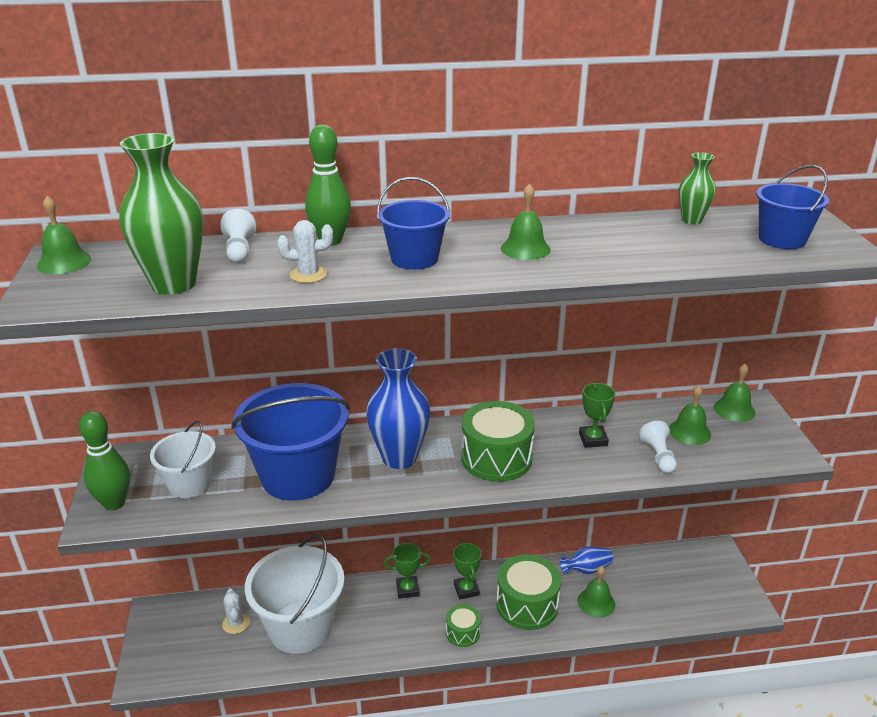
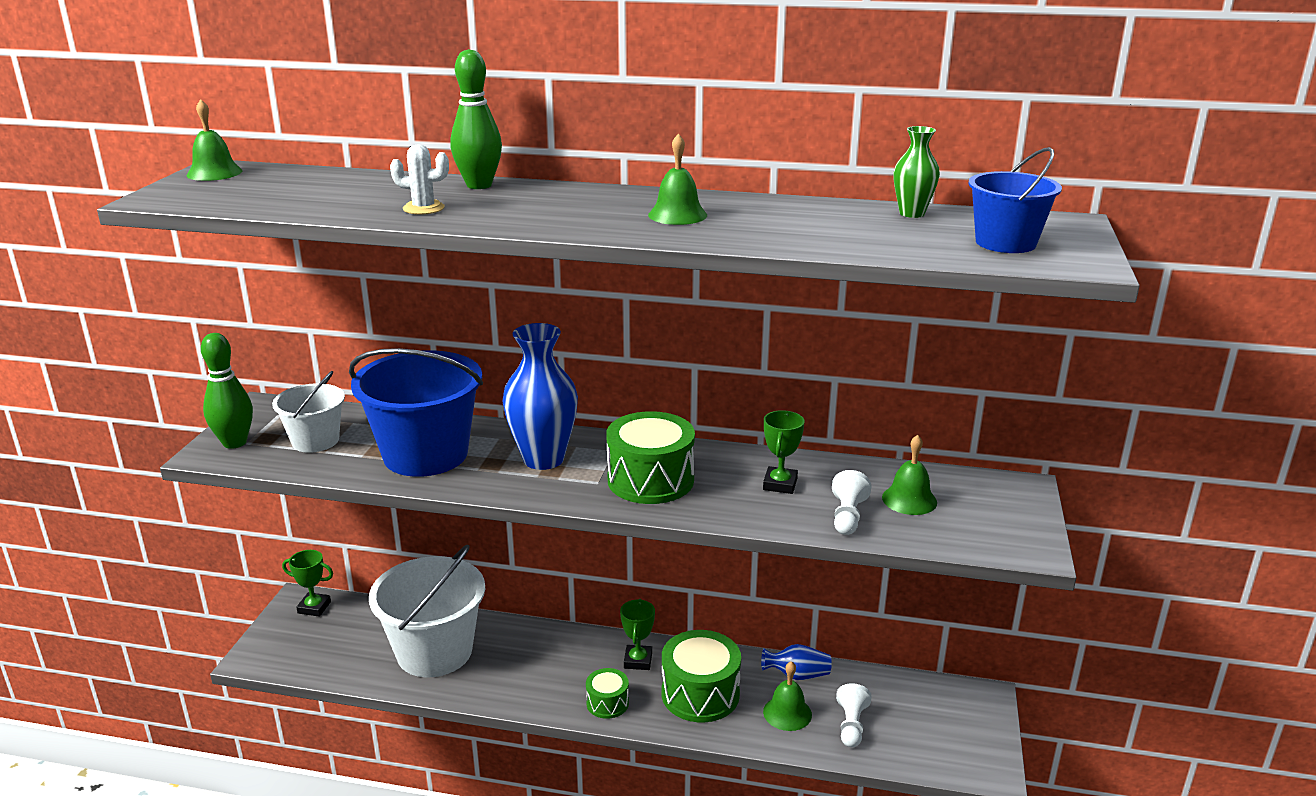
camera: 20 degrees right, 5 degrees down
green vase [119,133,203,295] -> none
white pawn [220,209,256,263] -> white pawn moved to [836,683,871,747]
white cactus [222,588,250,634] -> none
blue bucket [377,177,450,270] -> none
green trophy [383,543,431,599] -> green trophy moved to [282,550,333,617]
green bell [714,364,755,422] -> none

